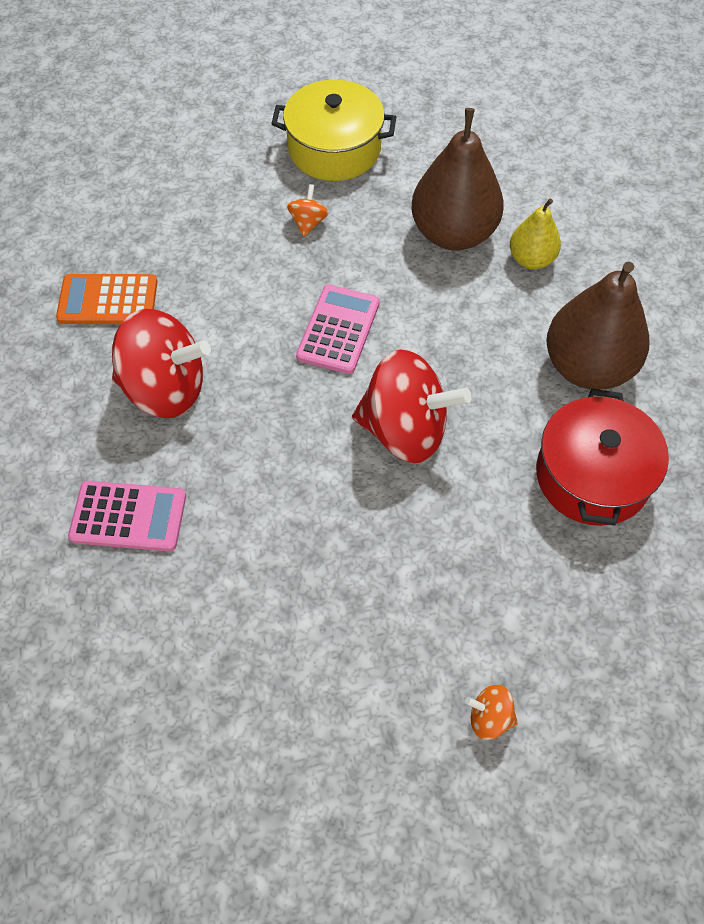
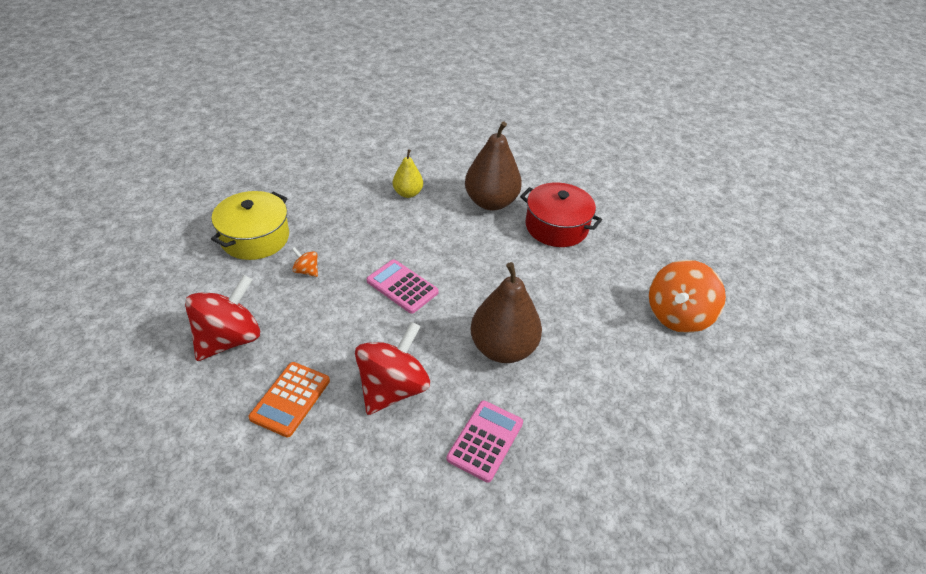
camera: 70 degrees left, 15 degrees down
red spinning top [352,350,471,463] -> red spinning top moved to [185,275,260,361]
brown pear [411,108,504,251] -> brown pear moved to [470,262,542,363]
orange spinning top [465,685,518,740] -> orange spinning top [649,260,726,333], size x2.33

